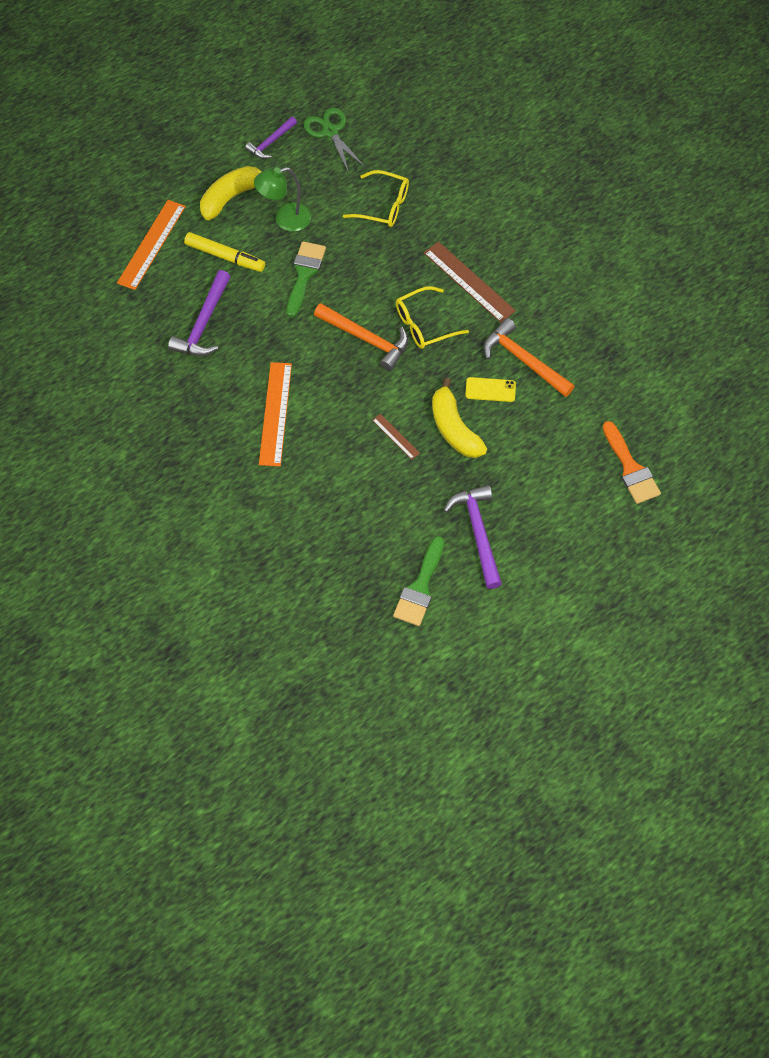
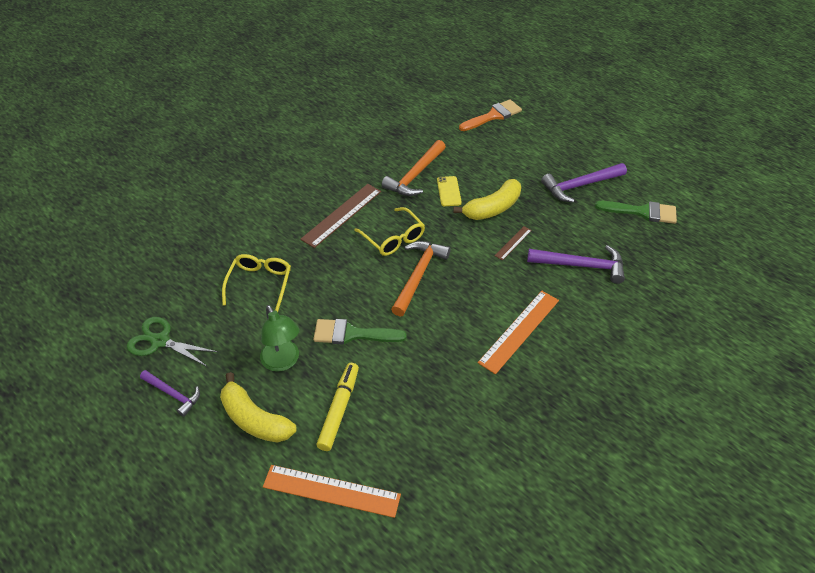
camera: 100 degrees left, 15 degrees down
purple hammer [168,270,231,356] -> purple hammer moved to [527,245,625,284]
orange ruler [259,362,292,467] -> orange ruler turned 45 degrees counterclockwise [478,291,559,374]
green scissors [304,108,365,173] -> green scissors turned 60 degrees clockwise [127,317,218,367]

